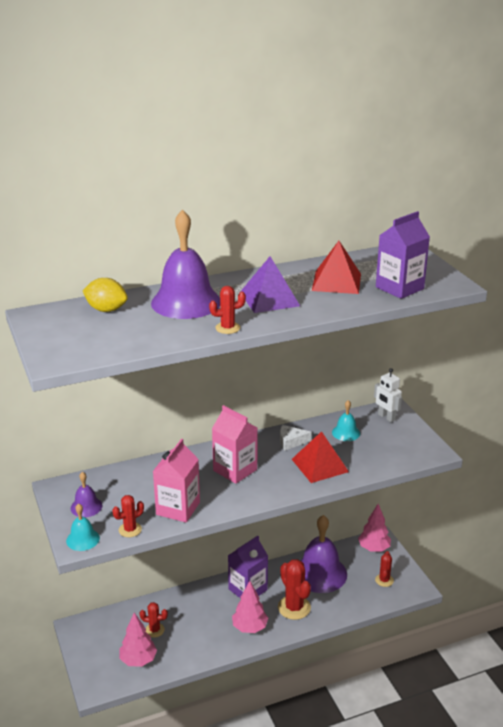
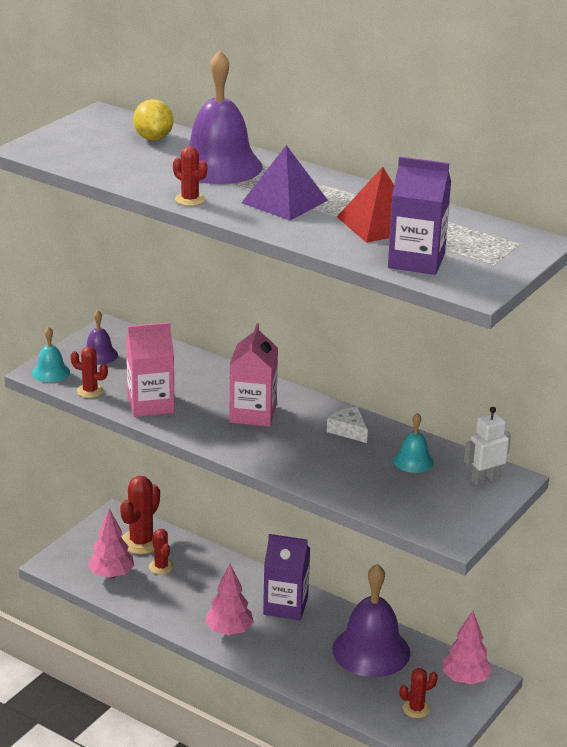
camera: 55 degrees right, 0 degrees up
red cactus [278,559,311,620] -> red cactus moved to [120,476,160,554]
red pyramid [292,431,349,483] -> none
white robot [374,368,402,422] -> white robot turned 45 degrees clockwise [464,407,511,486]

